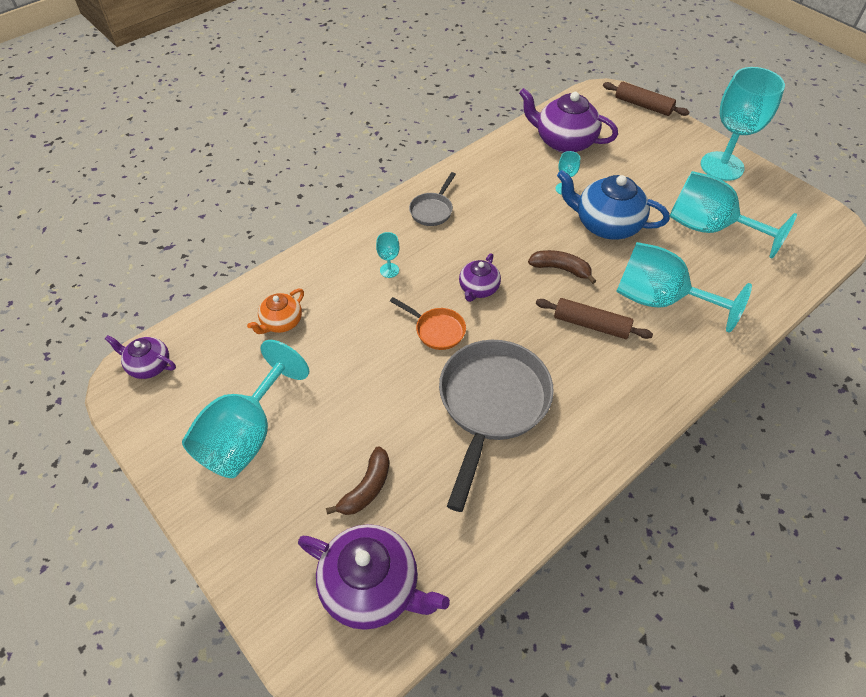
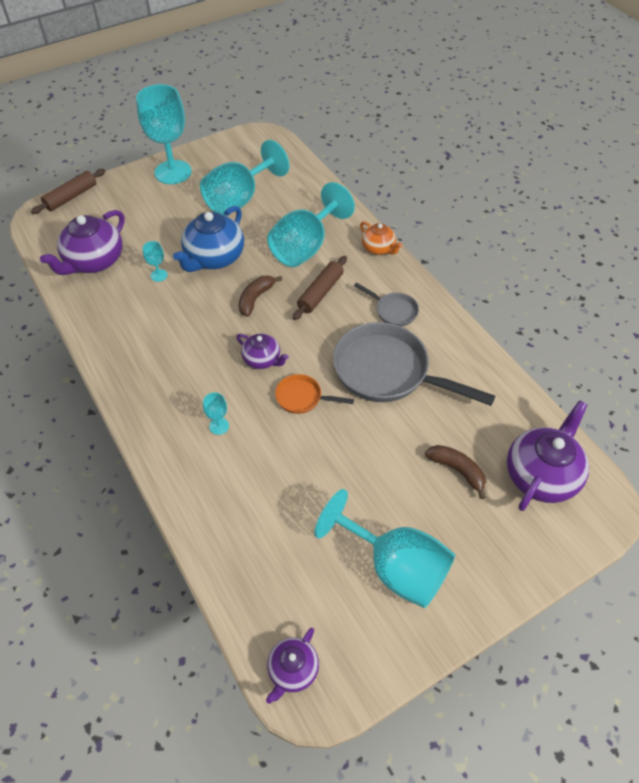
camera: 80 degrees left, 0 degrees up
orange teapot [247,289,304,334] -> orange teapot moved to [360,221,402,255]
orange pan [390,297,466,350] -> orange pan turned 120 degrees counterclockwise [275,374,354,414]
grey pan [409,172,456,226] -> grey pan moved to [354,282,419,326]

